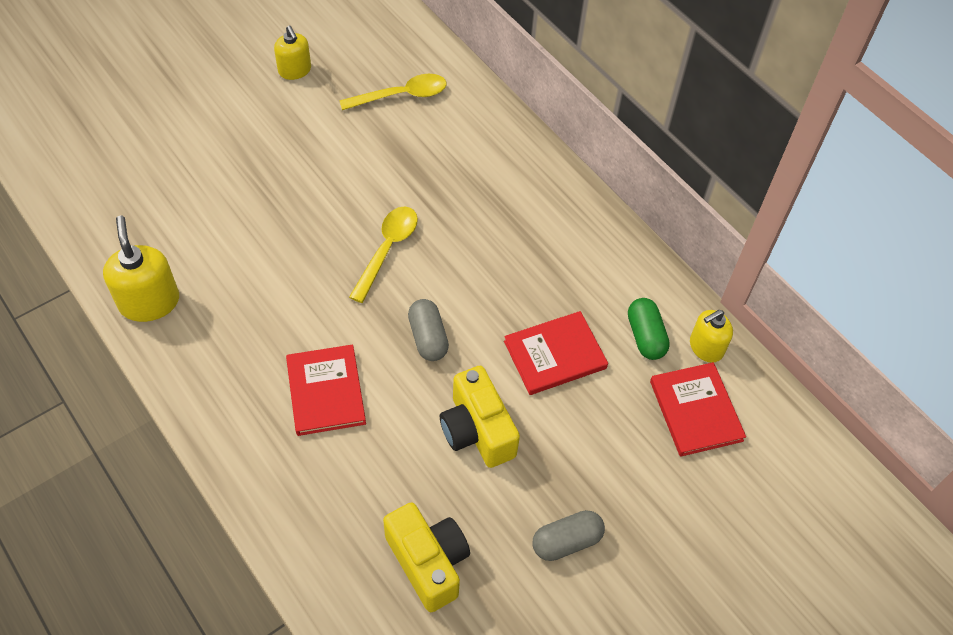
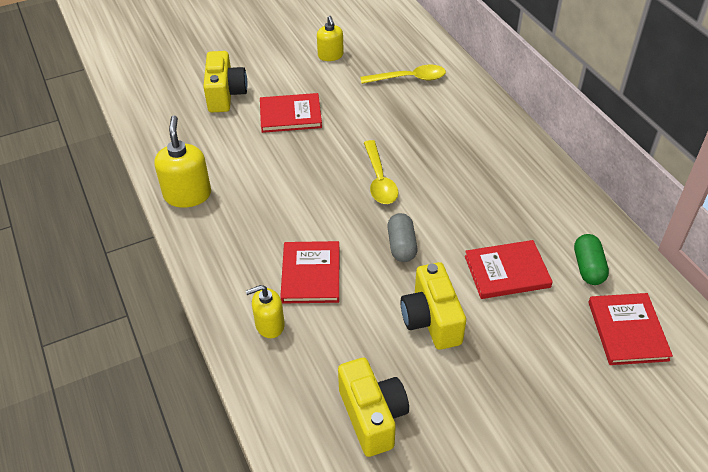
camera: 15 degrees right, 10 degrees down
yellow spoon [349,206,418,303] -> yellow spoon turned 135 degrees clockwise [364,140,398,204]
grey capsule [532,510,605,561] -> none
yellow soap dispenser [690,310,733,363] -> yellow soap dispenser moved to [246,285,285,338]
none -> yellow camera [203,51,248,112]
none -> red book [260,93,322,133]

